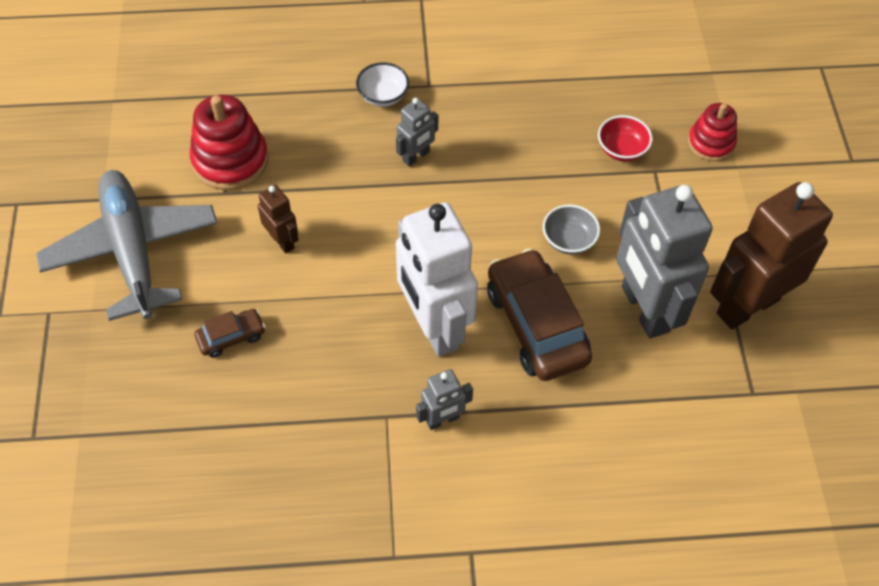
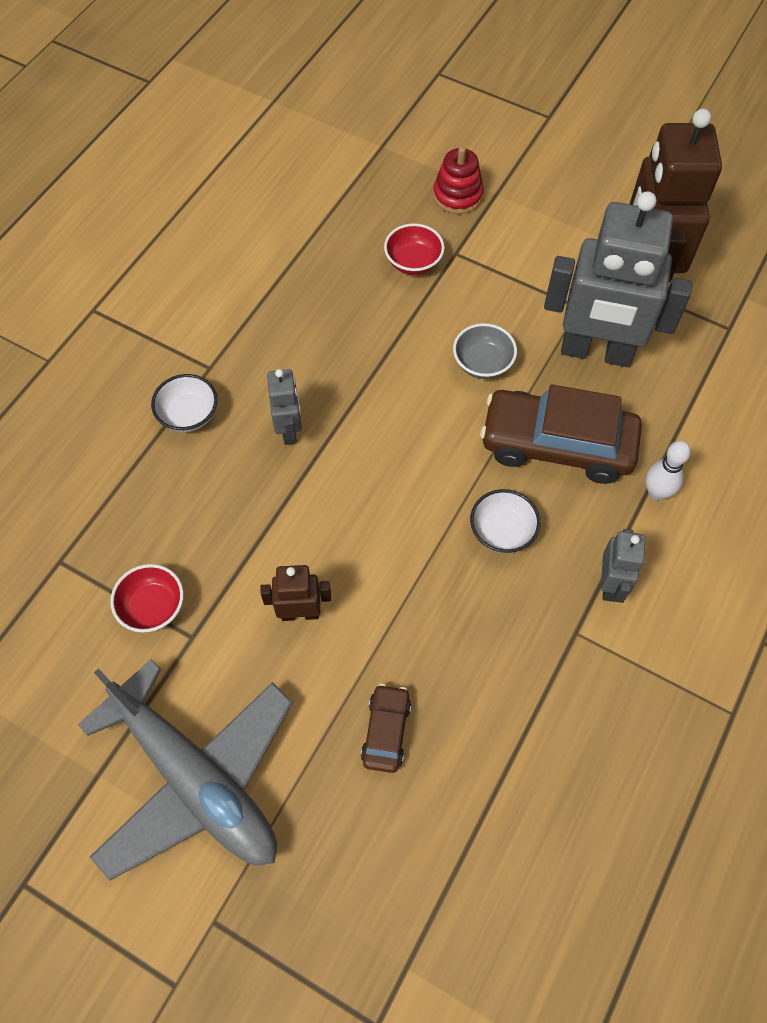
camera: 55 degrees left, 5 degrees up
grey plane [36,170,217,321] -> grey plane turned 150 degrees counterclockwise [78,659,293,880]
red stacking toy [190,95,268,190] -> red bowl [110,564,184,633]
white robot [396,202,478,357] -> white bowl [470,489,540,553]
none -> white bowling pin [645,441,691,500]

